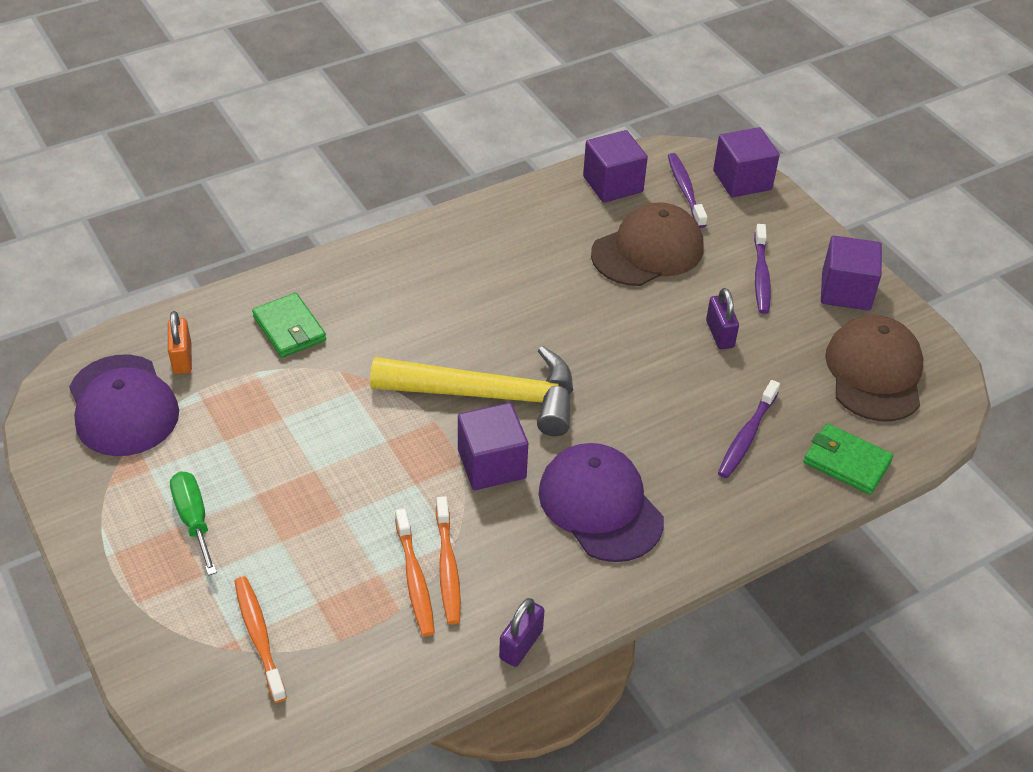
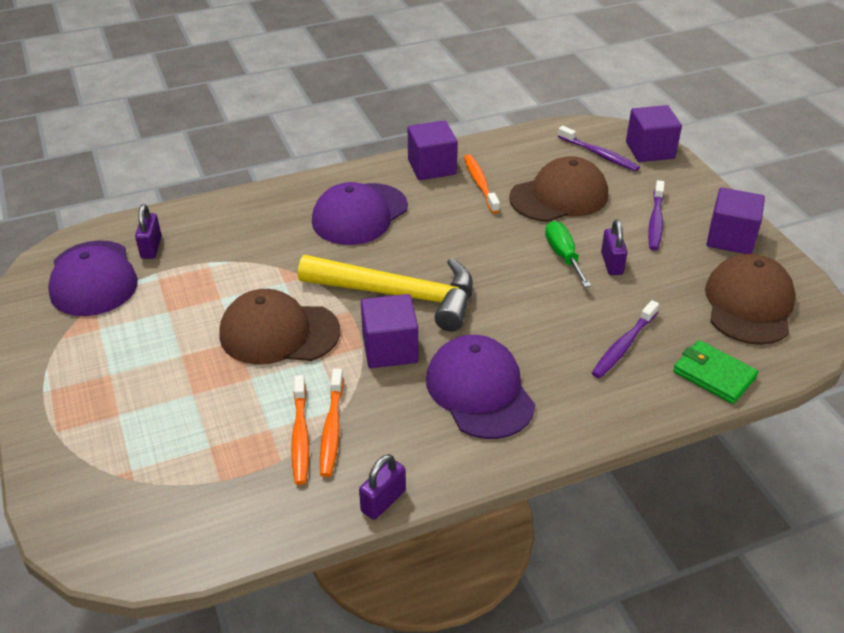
camera: 10 degrees right, 5 degrees down
orange padlock [168,311,192,374] -> purple padlock [135,204,162,259]
green screwdriver [170,471,217,576] -> green screwdriver moved to [545,221,591,287]
orange toothbrush [234,576,287,703] -> orange toothbrush moved to [464,154,500,214]
green wallet [252,293,326,358] -> none
purple cube [583,130,648,203] -> purple cube moved to [408,120,457,180]
purple toothbrush [668,153,707,228] -> purple toothbrush turned 135 degrees clockwise [558,126,640,171]
none -> brown cap [219,289,340,365]
none -> purple cap [312,182,408,245]

